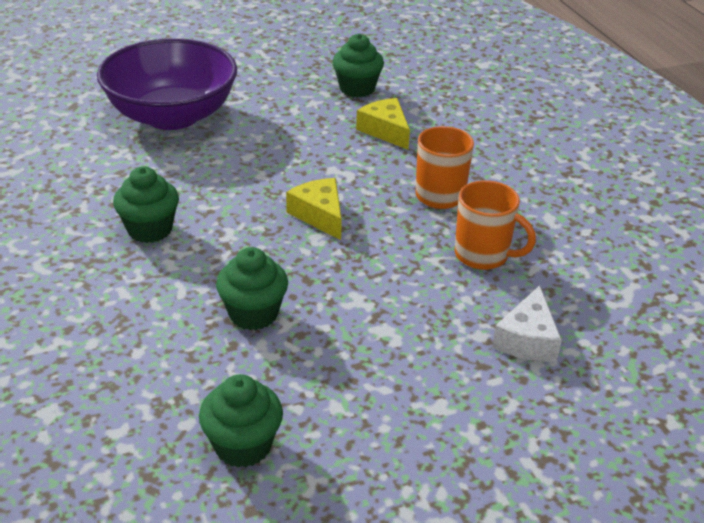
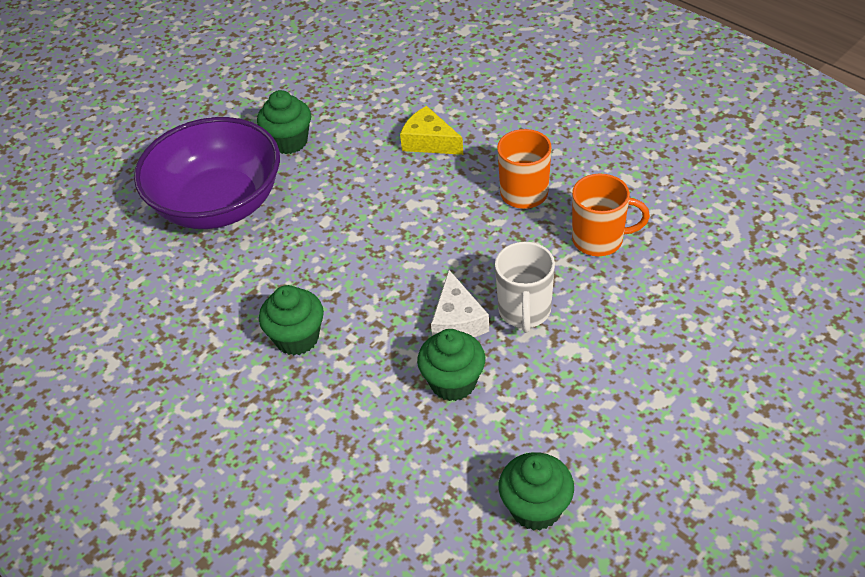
camera: 20 degrees left, 10 degrees up
yellow cheese [286,178,342,240] -> none
green cupcake [332,33,384,97] -> green cupcake moved to [257,90,311,154]
white cheese [492,285,562,362] -> white cheese moved to [431,270,489,337]
none -> white mug [495,242,555,333]

